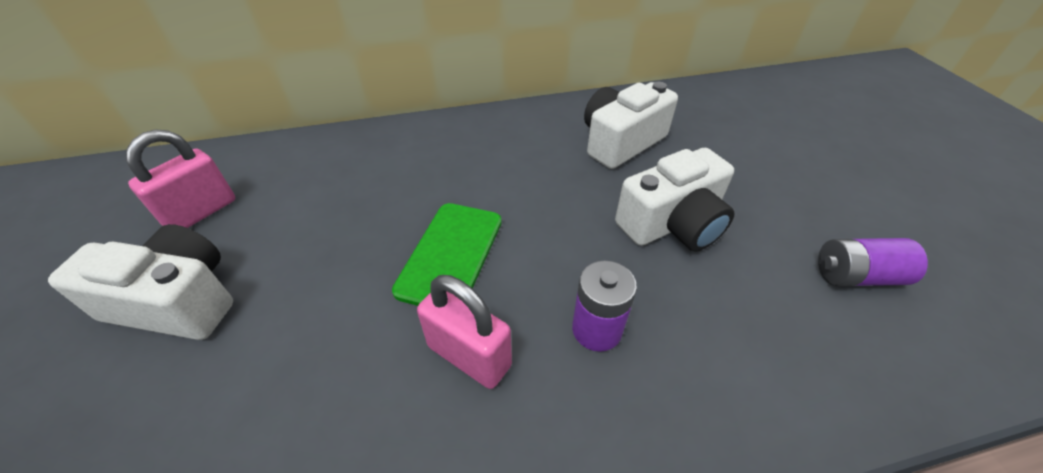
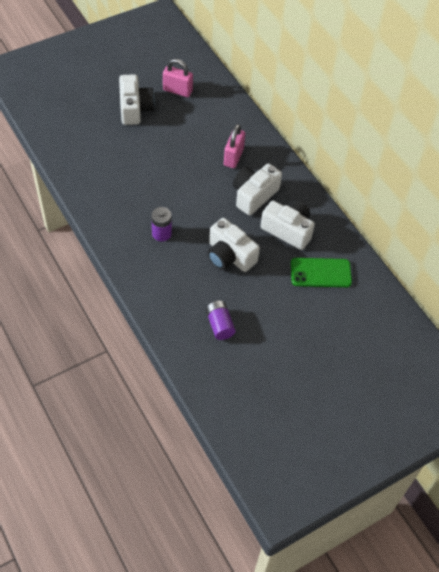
camera: 70 degrees right, 10 degrees up
green phone [392,203,502,306] -> green phone moved to [291,258,352,287]
pink padlock [417,275,512,389] -> pink padlock moved to [224,124,245,168]
none -> white camera [233,164,282,216]

